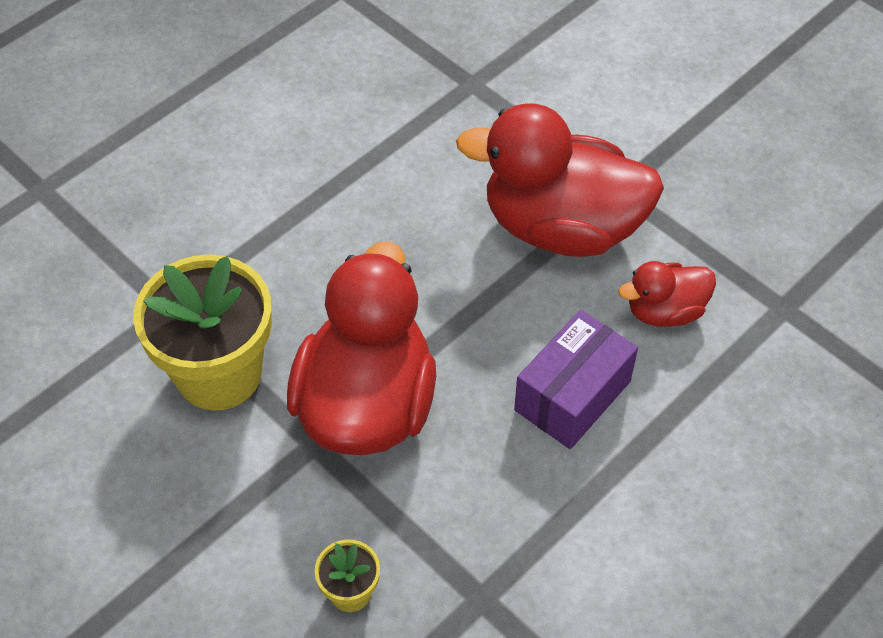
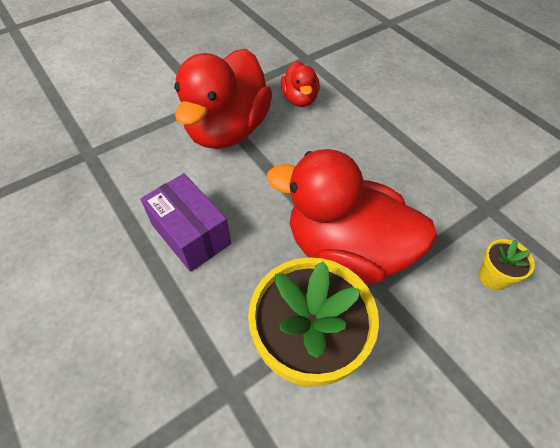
camera: 80 degrees left, 0 degrees up
purple box [514,310,638,449] -> purple box moved to [140,173,231,272]

